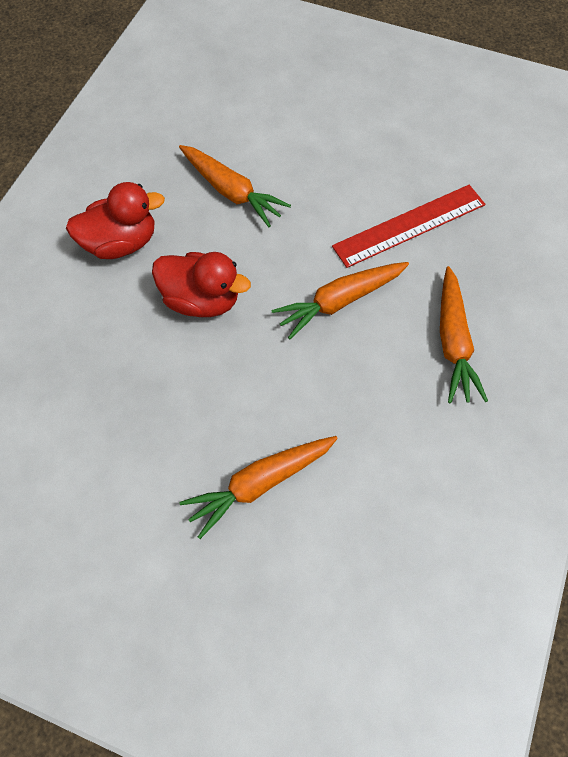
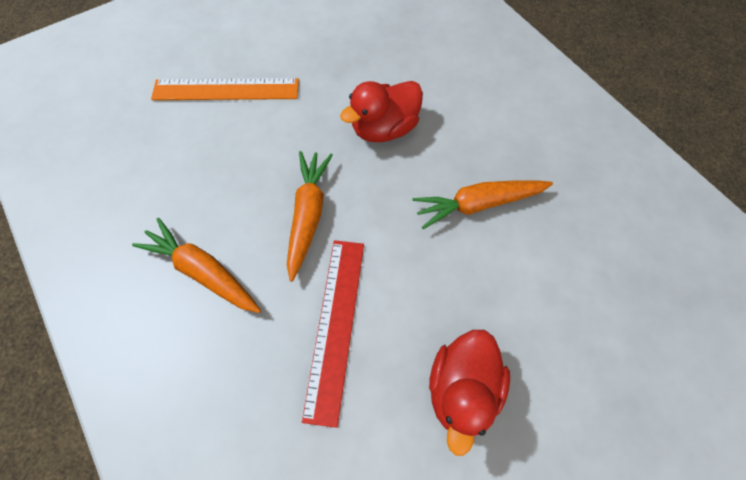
camera: 125 degrees right, 0 degrees up
red duck [66,182,165,259] -> red duck moved to [429,330,510,456]
orange carrot [179,436,338,539] -> orange ruler [151,78,299,100]

